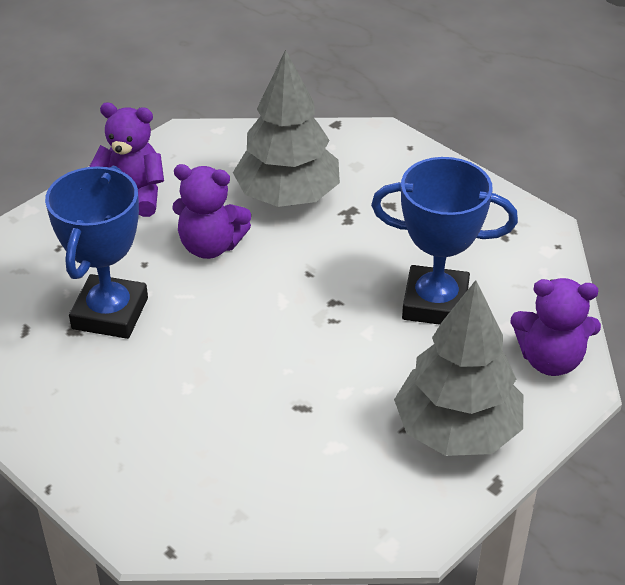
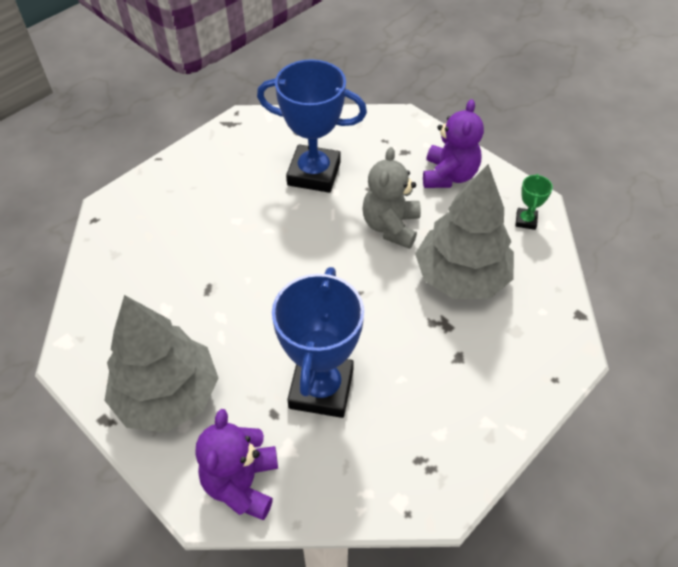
camera: 90 degrees right, 10 degrees up
purple teddy bear [172,164,251,259] -> grey teddy bear [363,147,421,249]
none -> green trophy [515,174,553,230]

